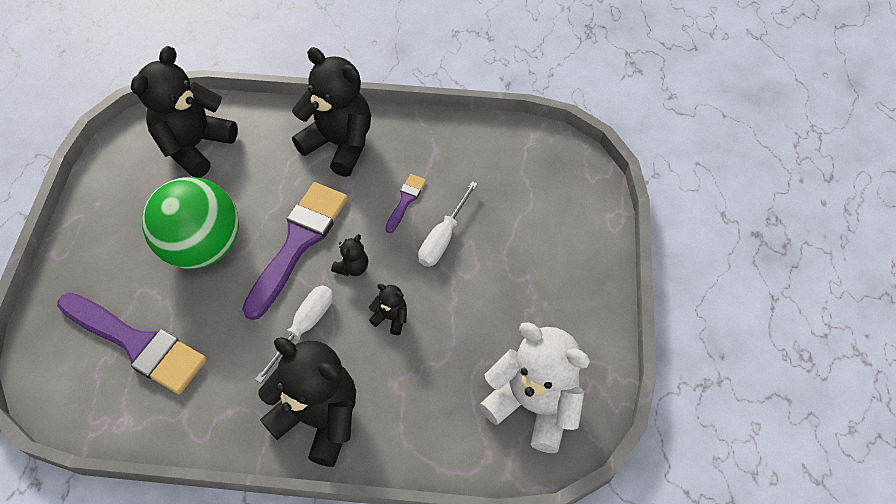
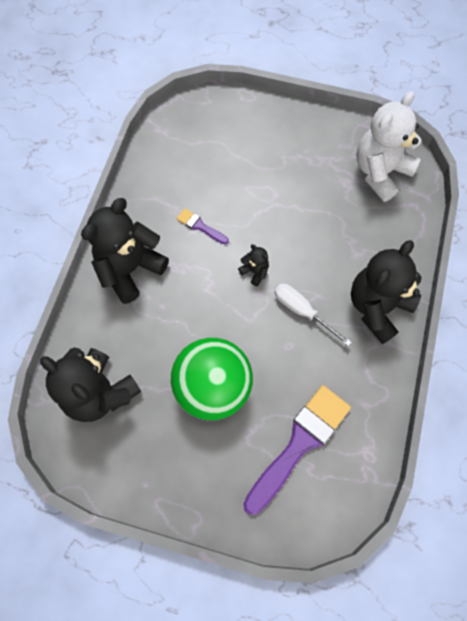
camera: 80 degrees left, 10 degrees up
purple brush [242,182,348,320] -> none
black teddy bear [369,284,407,335] -> none
white screwdriver [418,181,478,267] -> none

